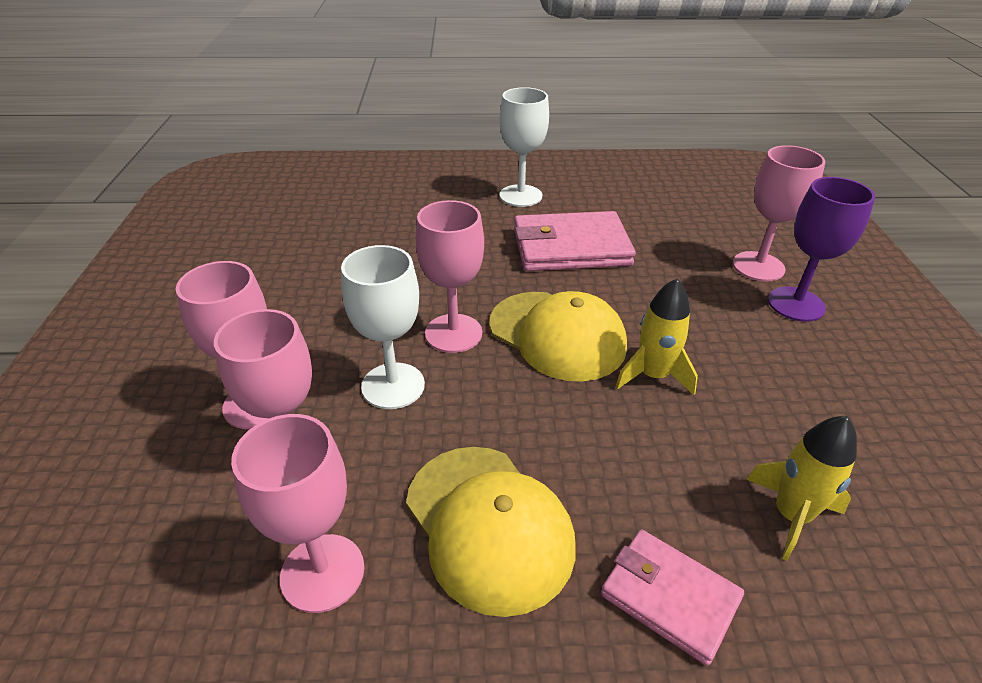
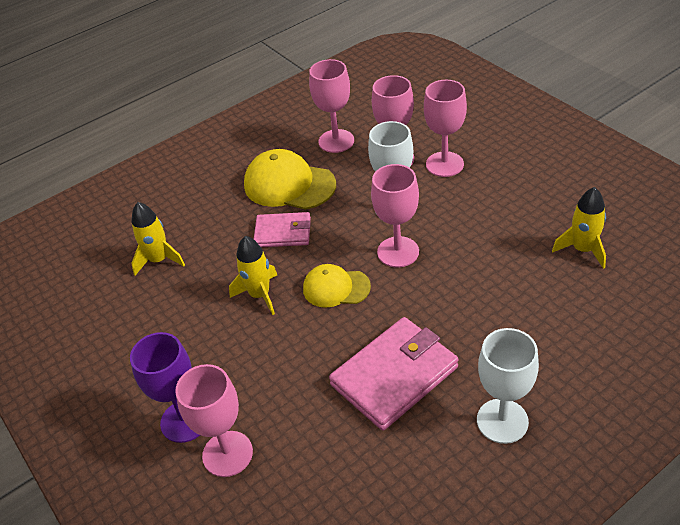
camera: 150 degrees right, 5 degrees up
yellow cap [489,291,627,382] -> yellow cap [303,264,371,308], size x0.63
pink wallet [601,529,744,666] -> pink wallet moved to [254,212,311,247]
none -> yellow rocket [552,187,606,269]

